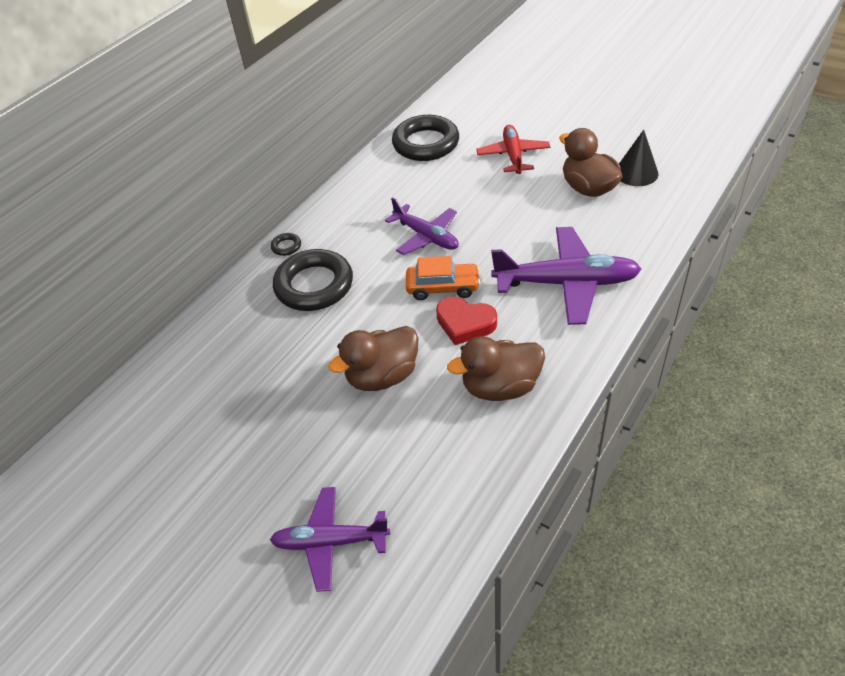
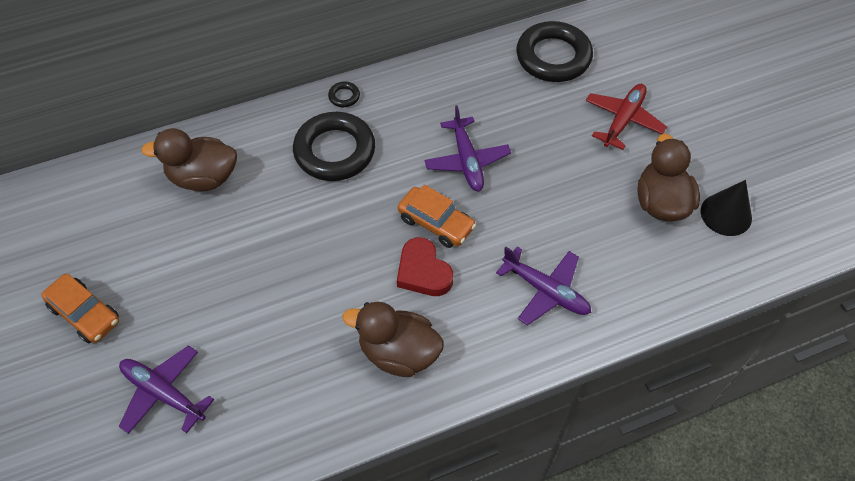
camera: 30 degrees right, 10 degrees up
brown duck [328,326,418,391] -> brown duck moved to [141,128,237,192]
purple plane [491,227,641,325] -> purple plane [496,246,591,325], size x0.64
none -> orange car [41,274,119,343]

